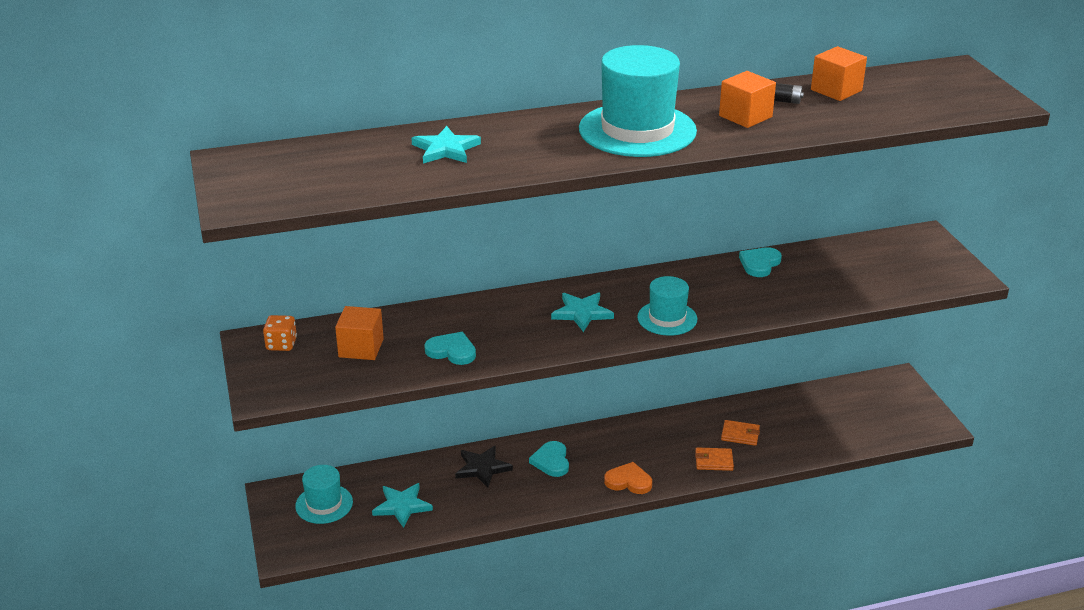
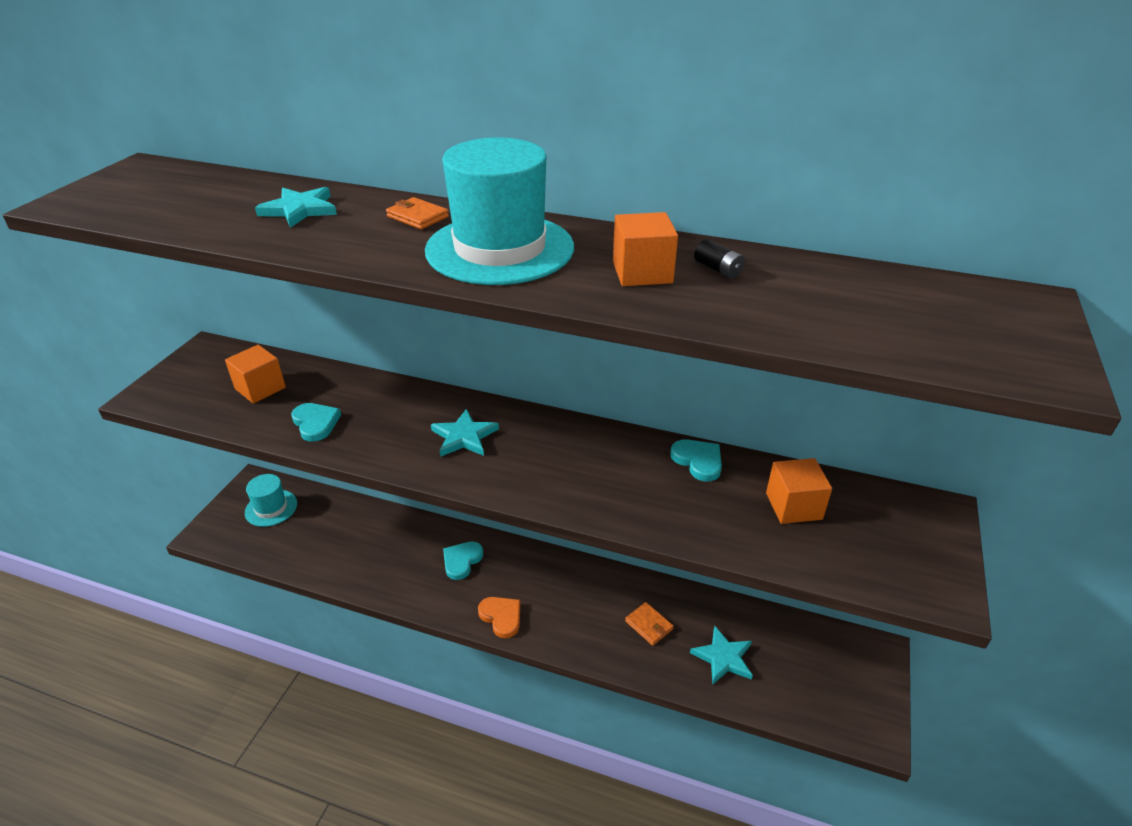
camera: 35 degrees right, 5 degrees up
orange dice [263,315,297,351] -> none
turquoise star [372,483,433,528] -> turquoise star moved to [690,626,753,685]
black star [455,445,513,488] -> none
turquoise hat [637,276,697,336] -> none
orange wallet [695,447,734,471] -> orange wallet moved to [386,197,449,229]
turquoise heart [739,247,782,277] -> turquoise heart turned 75 degrees clockwise [670,439,722,482]
orange cube [811,46,867,101] -> orange cube moved to [766,458,832,524]

